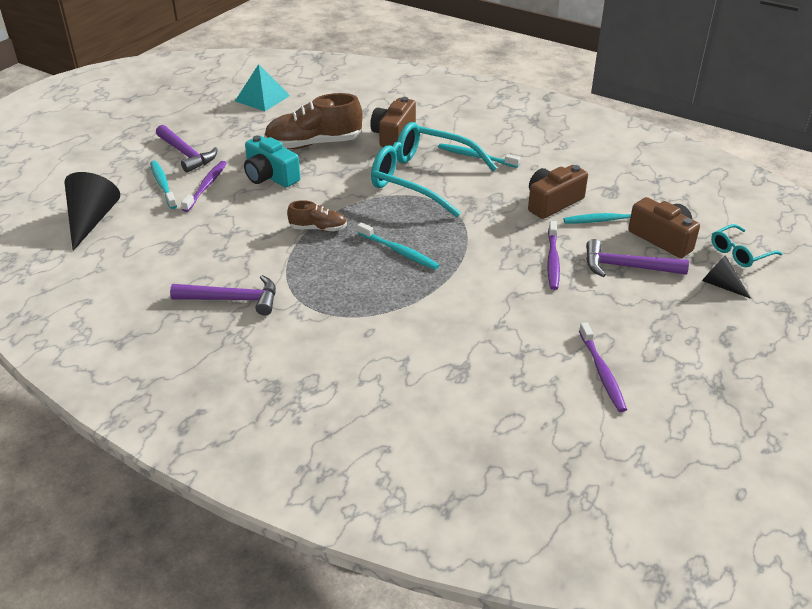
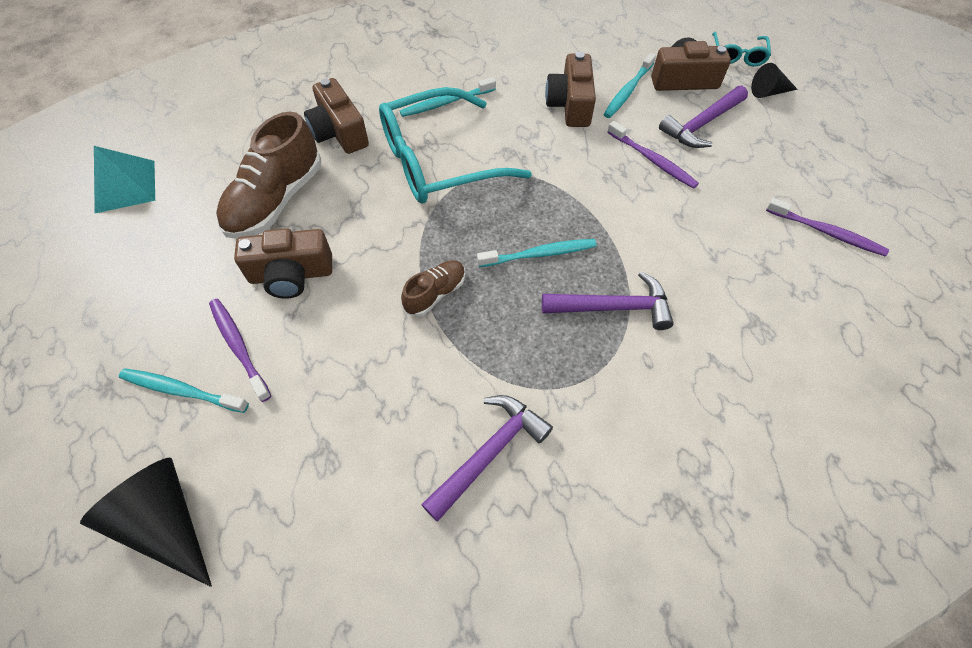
camera: 50 degrees left, 20 degrees up
purple hammer [156,125,218,173] -> purple hammer moved to [542,272,674,330]
turquoise camera [244,136,300,187] -> brown camera [234,228,332,299]

